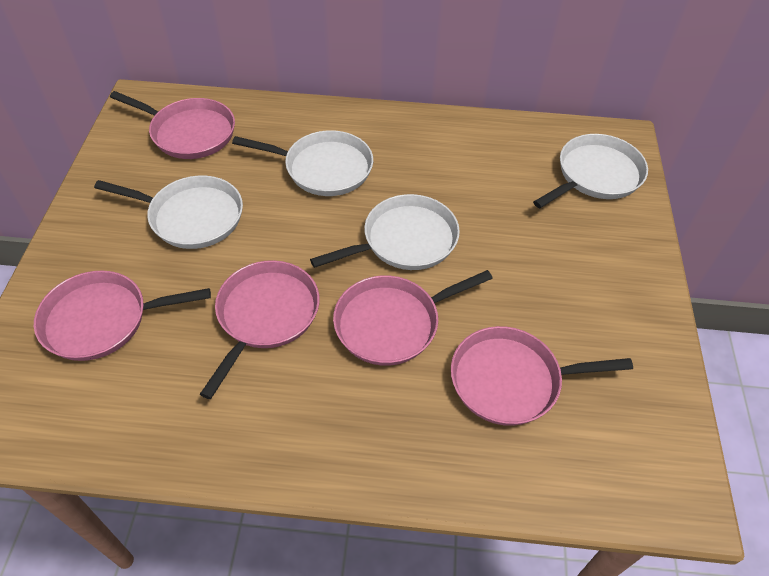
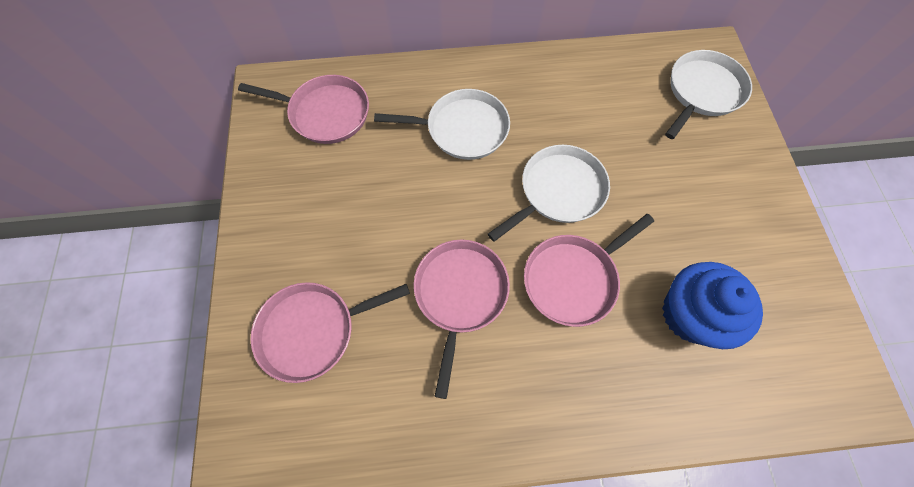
camera: 10 degrees left, 15 degrees up
white pan [94,176,243,249] -> none
pink pan [451,326,633,426] -> blue cupcake [662,262,763,349]

